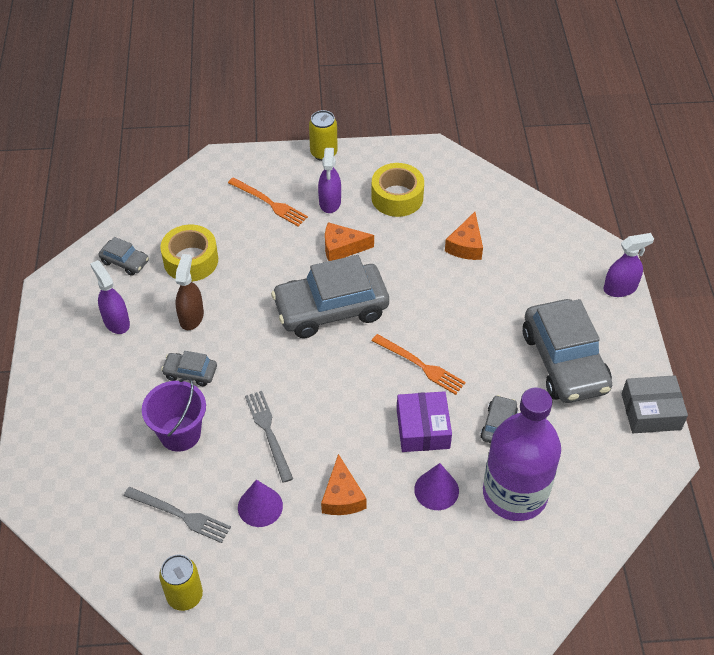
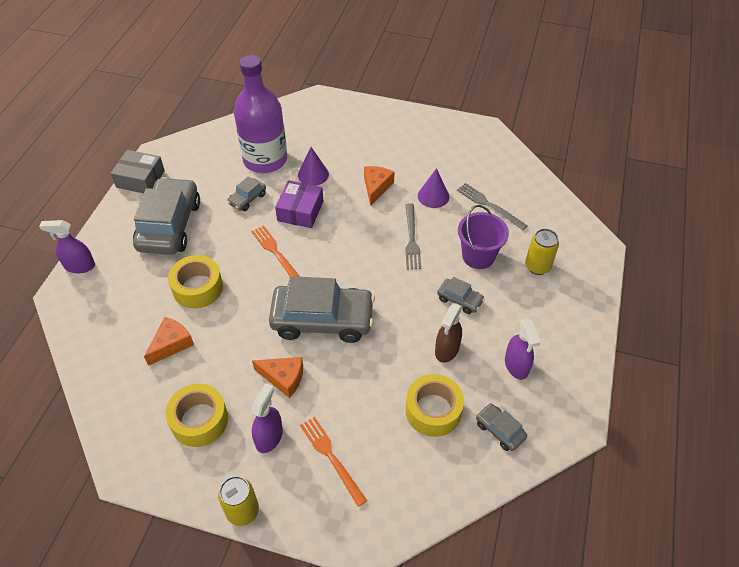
camera: 160 degrees left, 0 degrees up
yellow can [159,555,203,611] -> yellow can moved to [525,229,559,275]
none -> yellow tape [168,255,223,309]

